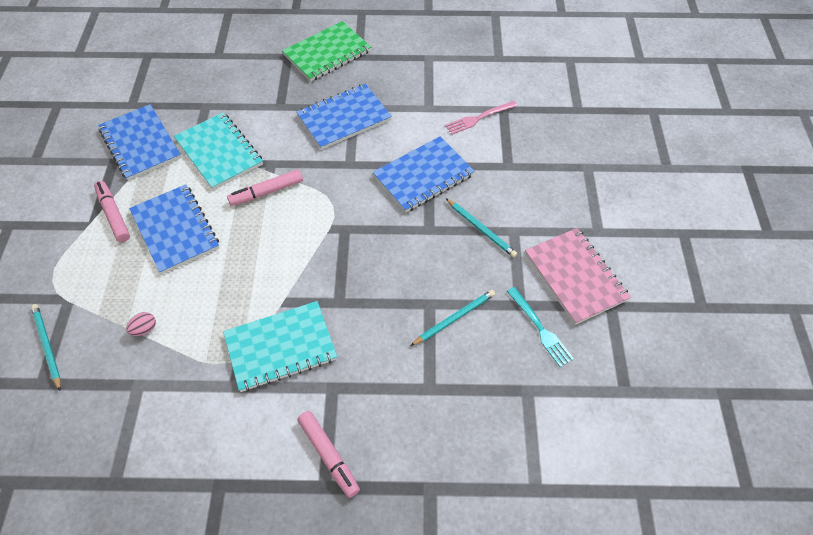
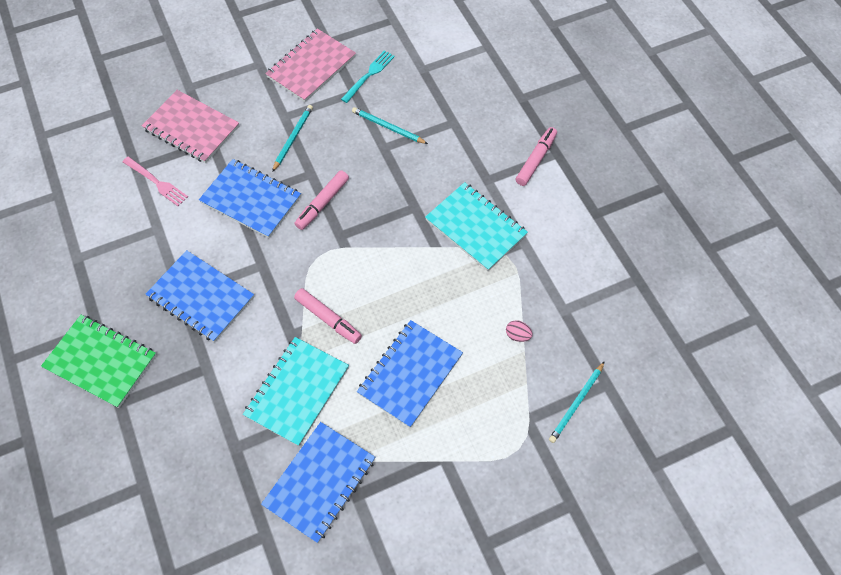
camera: 115 degrees left, 5 degrees up
pink marker [94,181,130,242] -> pink marker moved to [295,170,349,230]
none -> pink notebook [142,90,239,163]

